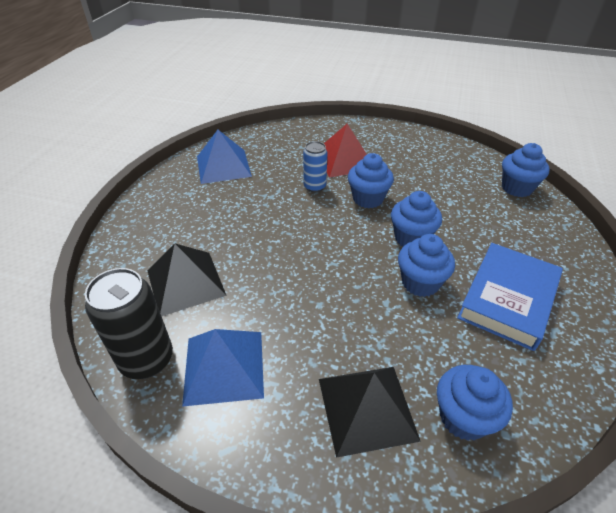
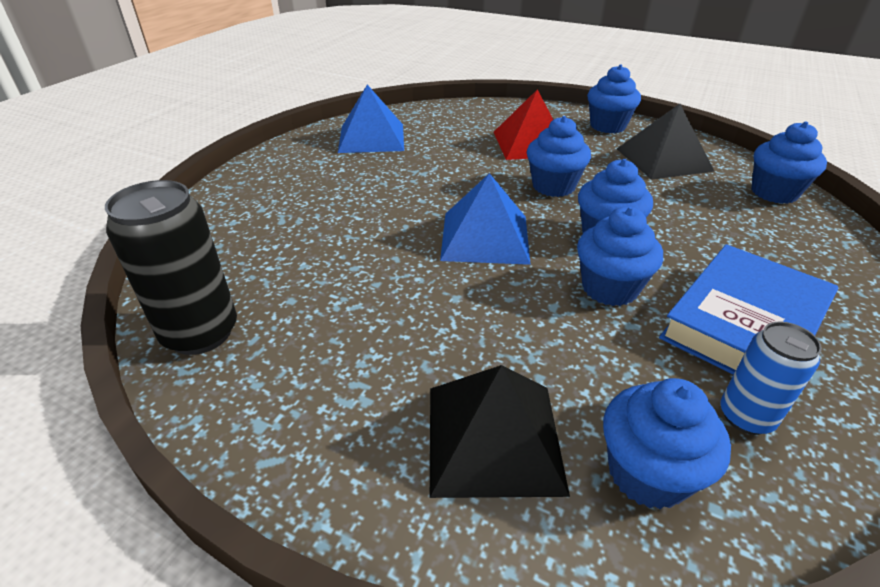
camera: 10 degrees right, 5 degrees down
black pyramid [148,243,227,316] -> black pyramid moved to [617,104,715,180]
blue pyramid [182,329,264,407] -> blue pyramid moved to [440,173,531,265]
blue can [303,141,327,192] -> blue can moved to [720,322,822,435]
none -> blue cupcake [587,64,641,133]

